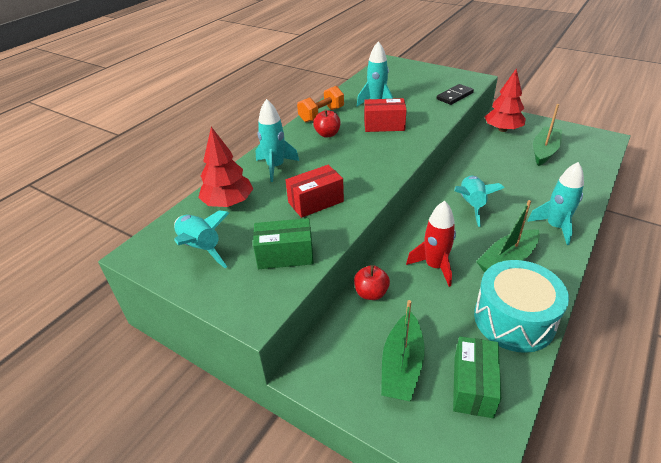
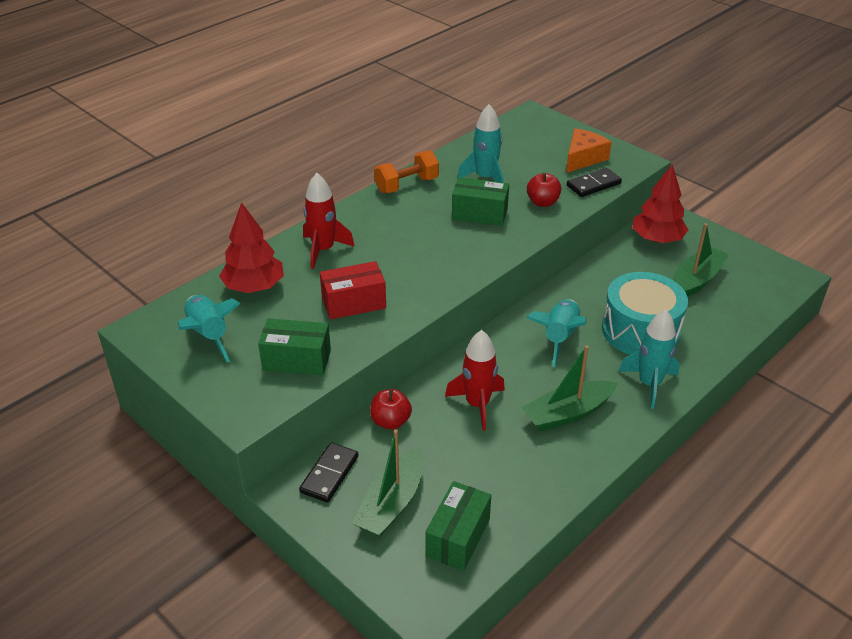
camera: 10 degrees right, 0 degrees up
turquoise rocket [255,99,299,182] -> red rocket [303,173,355,269]
red apple [313,109,341,138] -> red apple moved to [527,173,562,207]
red box [364,98,407,132] -> green box [452,177,509,226]
turquoise drum [474,260,569,353] -> turquoise drum moved to [602,272,688,355]
none -> black domino [299,442,358,503]
none -> orange cheese [566,128,612,173]

